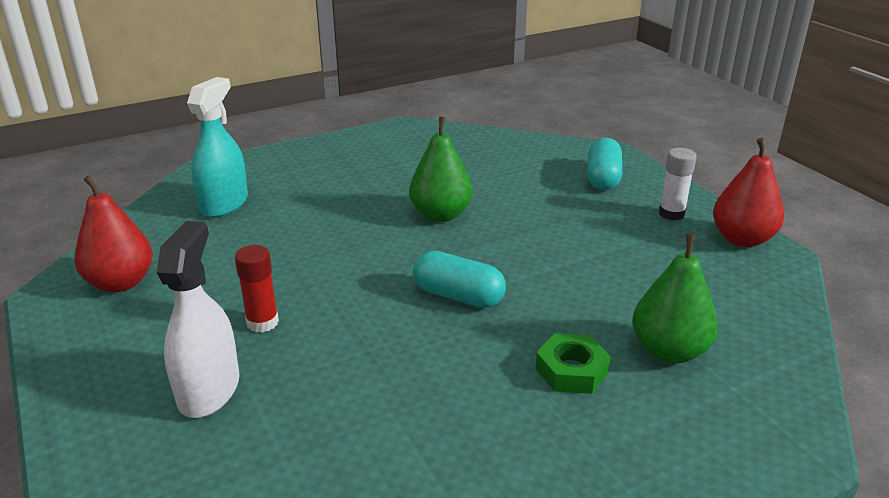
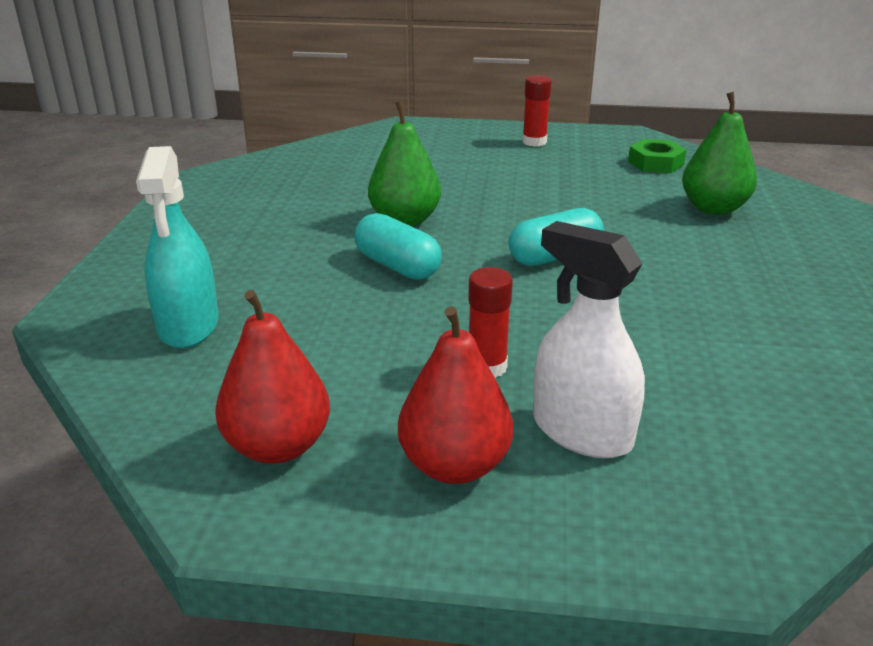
camera: 55 degrees left, 0 degrees up
turquoise spray bottle [187,77,248,218] -> turquoise spray bottle turned 150 degrees counterclockwise [136,146,219,348]
green nut [535,333,611,394] -> green nut moved to [628,139,686,173]
turquoise capsule [587,138,622,190] -> turquoise capsule moved to [354,213,442,280]
white glue stick [659,148,697,220] -> red glue stick [522,75,552,147]
red pear [713,138,784,247] -> red pear moved to [398,306,513,484]

